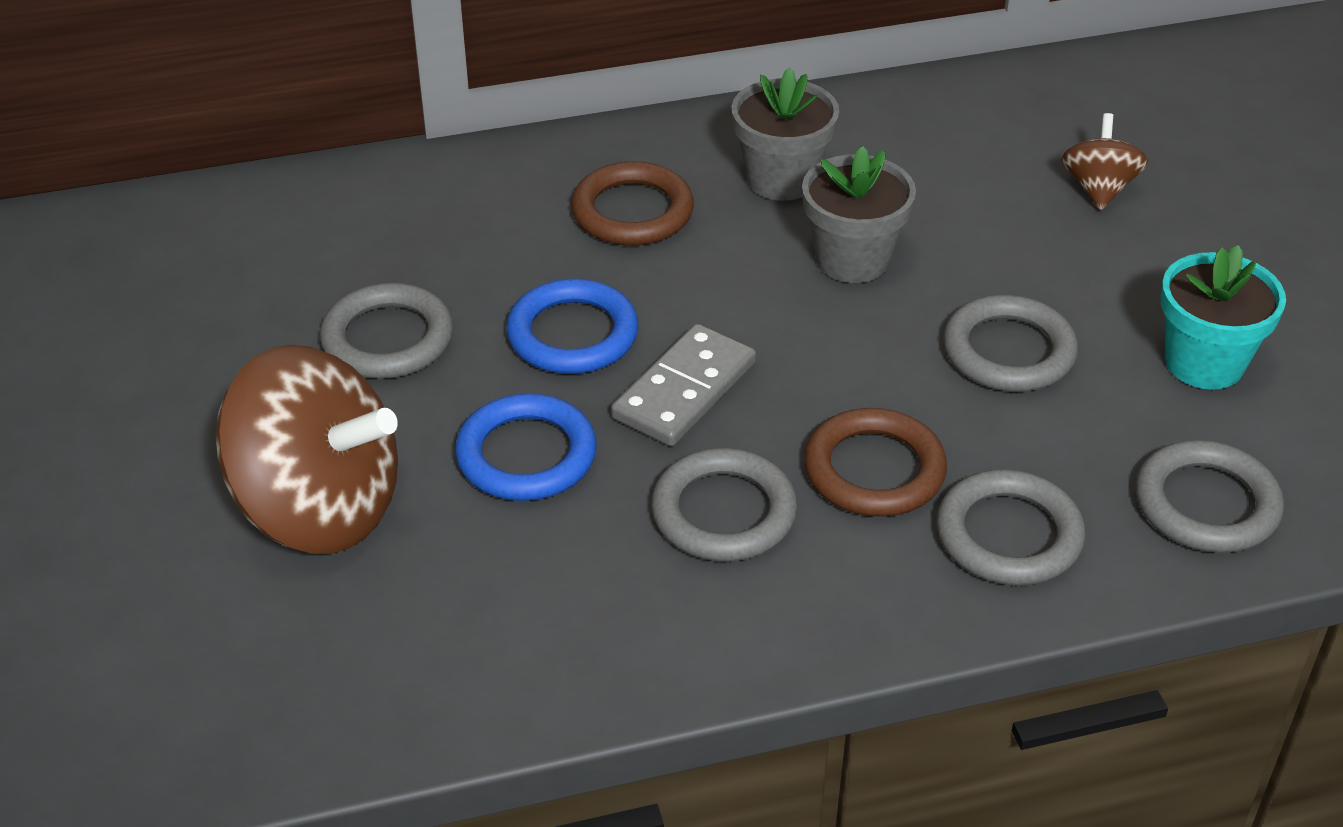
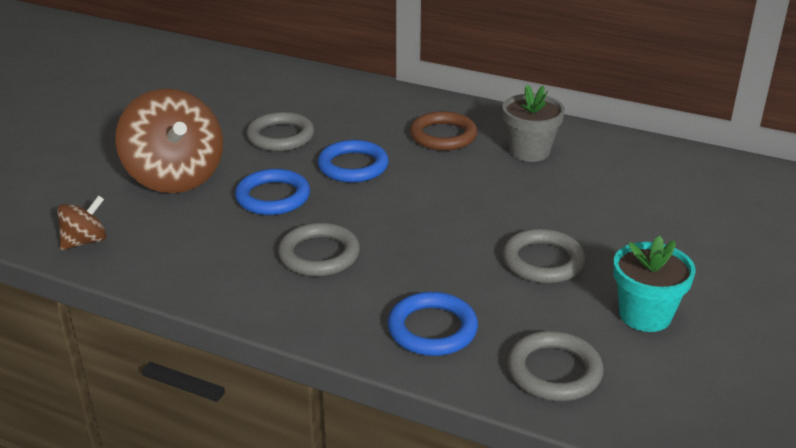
camera: 40 degrees right, 10 degrees down
grey domino [611,324,756,446] -> none
grey flower pot [802,146,916,283] -> none
brown ring [804,408,947,517] -> none
grey ring [937,470,1085,586] -> blue ring [387,292,478,356]
brown spinning top [1062,113,1148,210] -> brown spinning top moved to [57,195,106,250]

